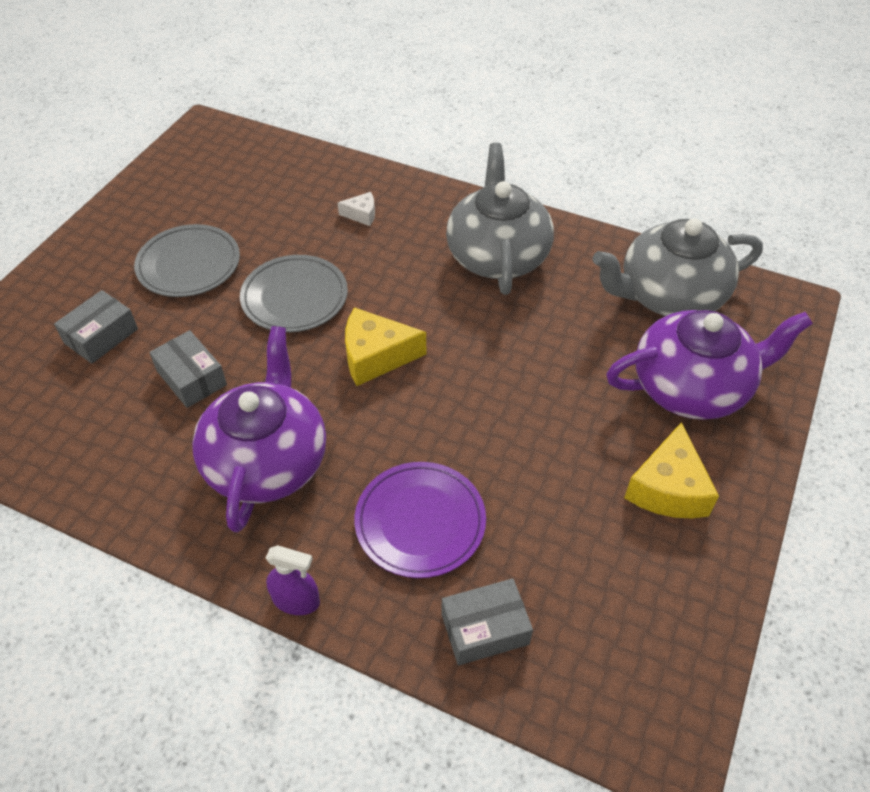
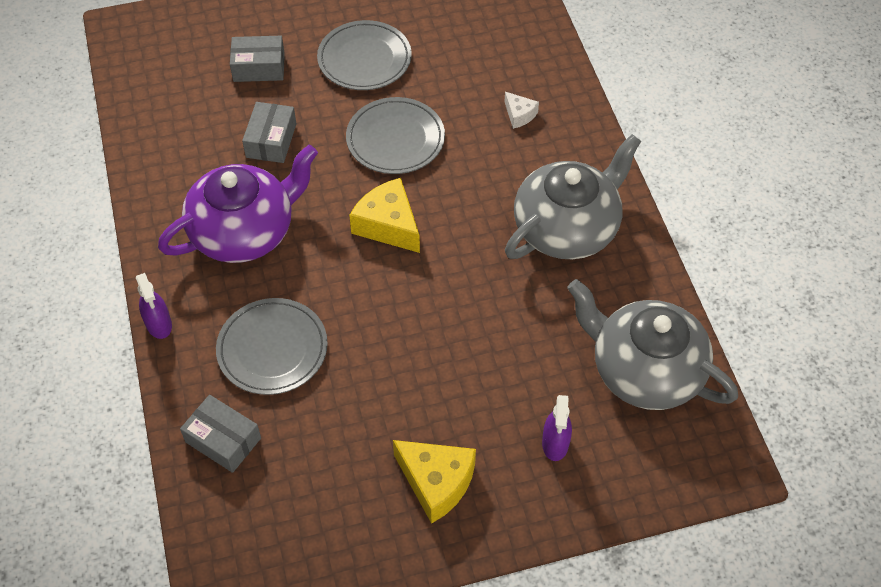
camera: 50 degrees right, 5 degrees up
purple plate [354,462,486,578] -> grey plate [216,298,328,395]
purple teapot [606,310,813,420] -> purple spray bottle [542,395,572,461]
yellow cheese [624,422,719,518] -> yellow cheese turned 120 degrees counterclockwise [393,440,476,524]

